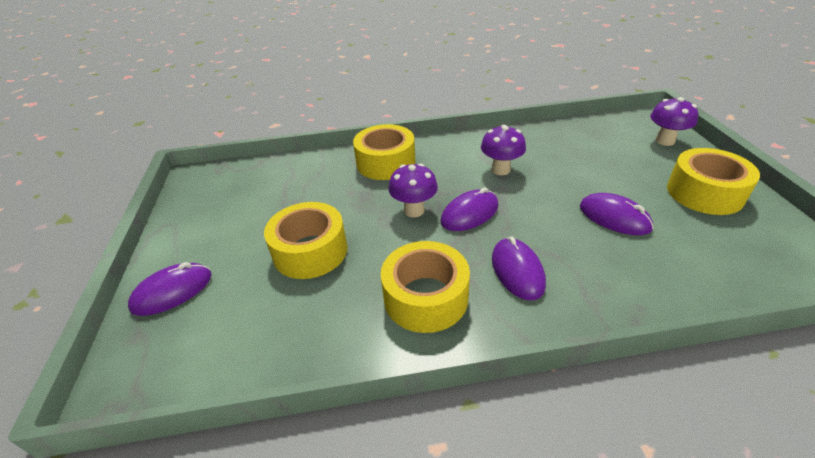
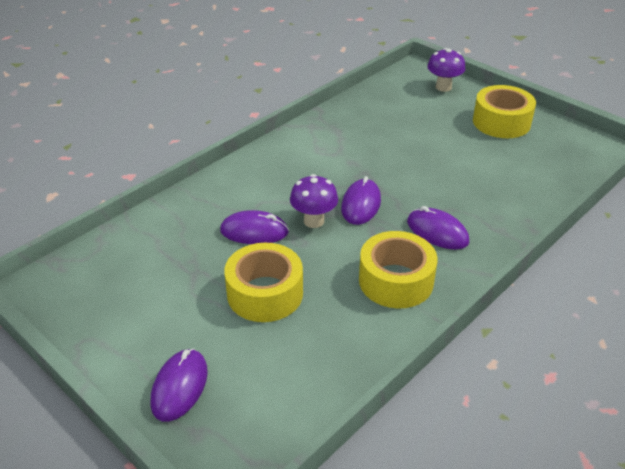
camera: 40 degrees left, 0 degrees up
yellow tape [353,124,415,180] -> none
purple mushroom [481,125,526,175] -> none
purple mouse [580,193,654,235] -> purple mouse moved to [220,210,289,244]

